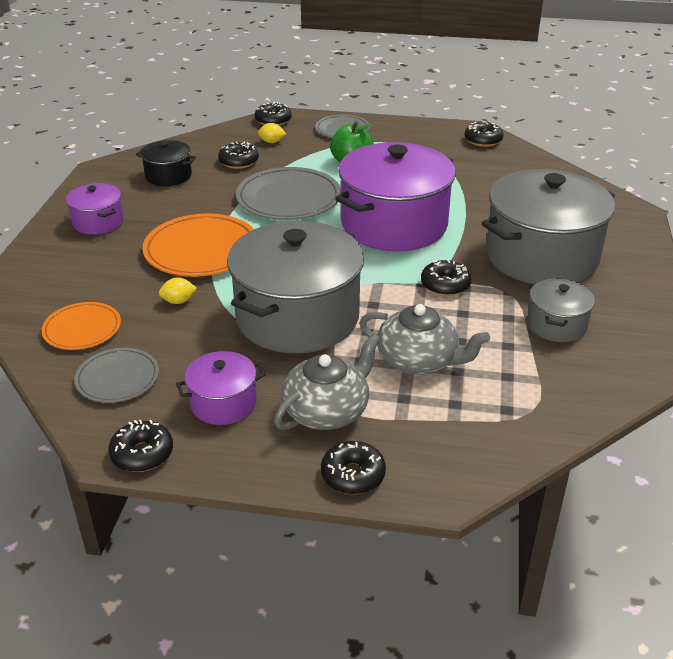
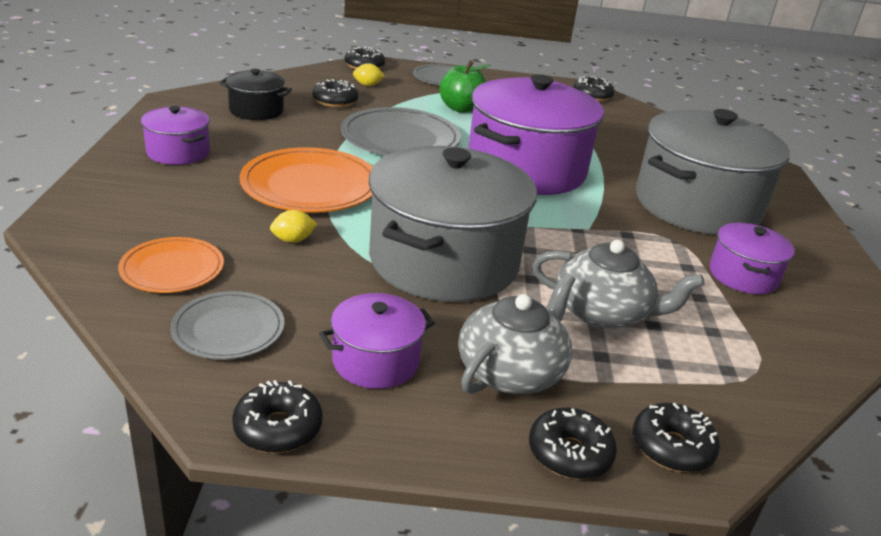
camera: 10 degrees left, 5 degrees down
black donut [421,260,471,296] -> black donut moved to [633,403,720,472]
grey pot [527,279,595,342] -> purple pot [709,223,795,294]

